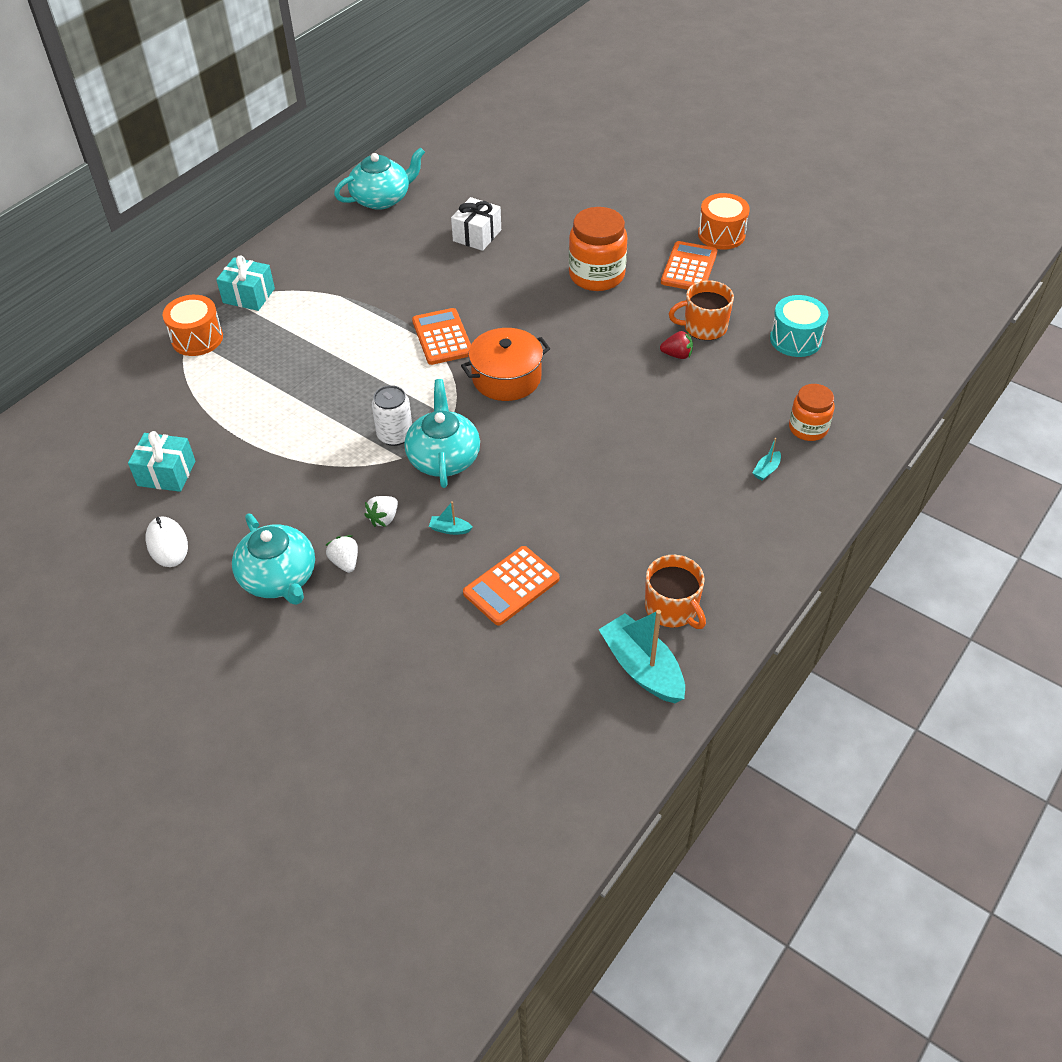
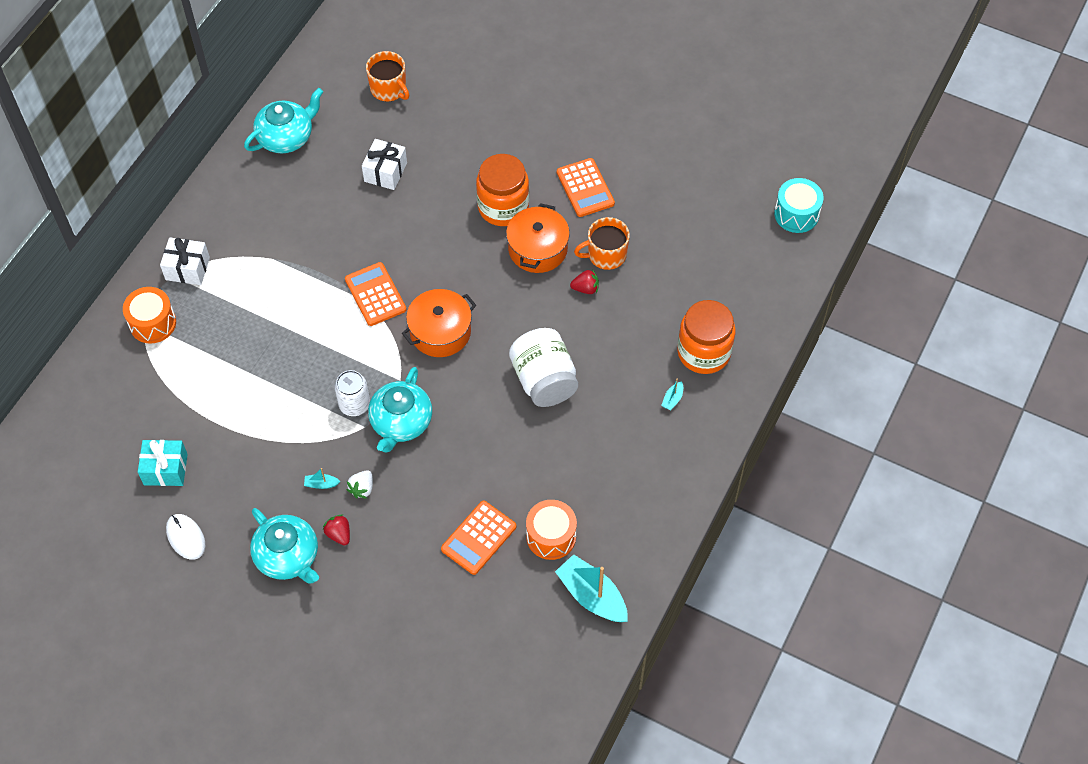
camera: 10 degrees left, 10 degrees up
turquoise gift [216,255,275,311] -> white gift [160,237,210,285]
white strawberry [325,535,358,573] -> red strawberry [323,514,350,545]
turquoise teapot [404,379,480,488] -> turquoise teapot turned 150 degrees counterclockwise [368,367,432,453]
turquoise boat [429,501,473,535] -> turquoise boat moved to [304,468,340,489]
orange mug [645,555,706,629] -> orange mug moved to [366,51,409,102]
orange calculator [661,241,717,290] -> orange calculator turned 150 degrees clockwise [557,158,615,217]
orange drum [698,193,750,250] -> orange drum moved to [526,500,577,560]
turquoise drum [770,295,828,357] -> turquoise drum moved to [774,178,824,233]
orange jar [789,384,835,441] -> orange jar [677,300,736,374], size x1.61
none -> orange pot [506,203,570,273]
none -> white jar [509,328,578,407]

